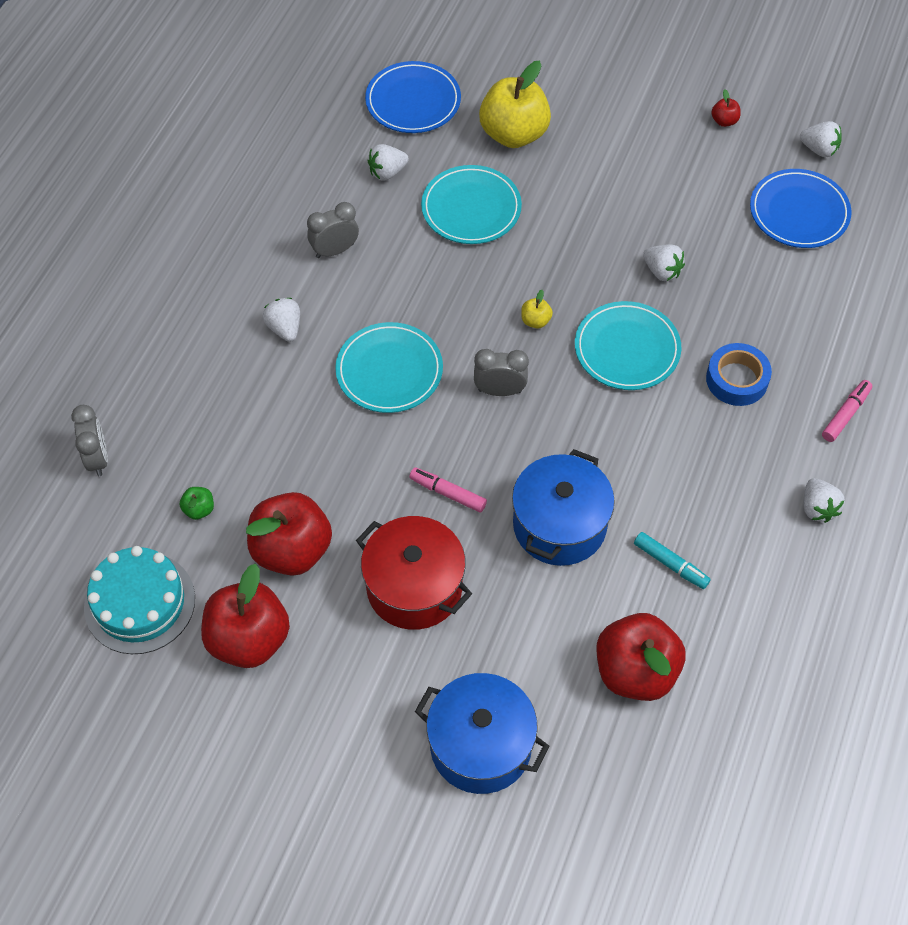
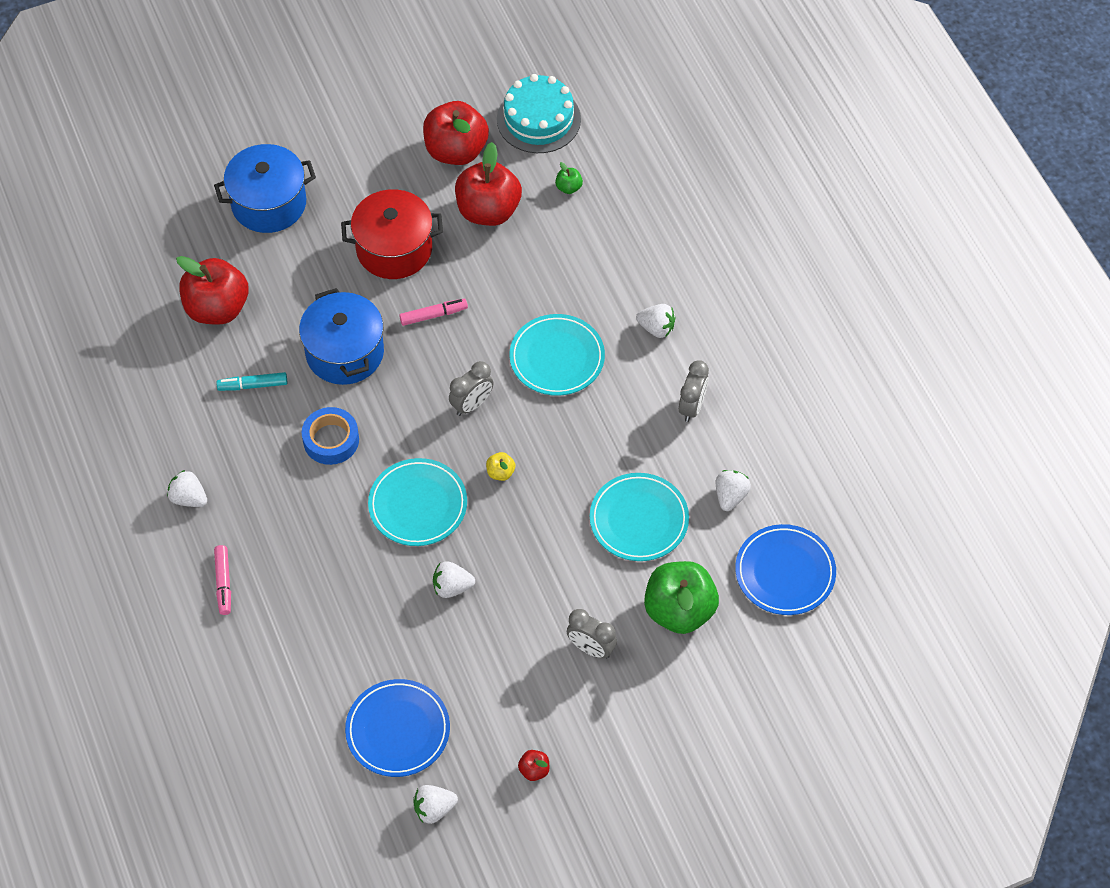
camera: 135 degrees right, 0 degrees up
grey clock [71,405,108,476] -> grey clock moved to [567,609,617,658]
yellow apple [479,61,551,148] -> green apple [644,561,719,634]
blue tape [706,343,772,406] -> blue tape moved to [302,407,359,465]

